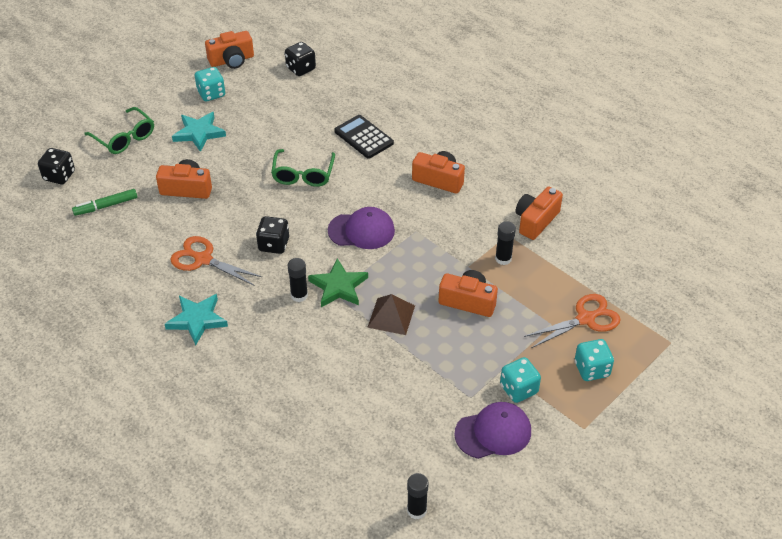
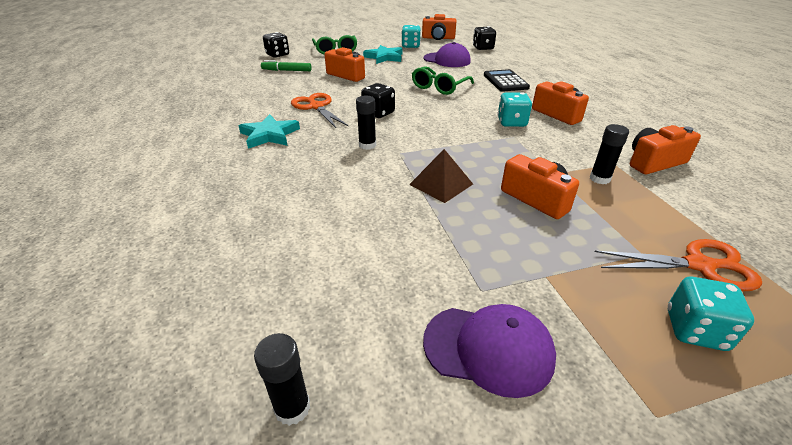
camera: 30 degrees right, 10 degrees down
green star [308,258,368,307] -> none
purple cap [328,207,395,249] -> purple cap moved to [423,42,471,67]
turquoise dice [500,357,541,403] -> turquoise dice moved to [498,92,532,127]

